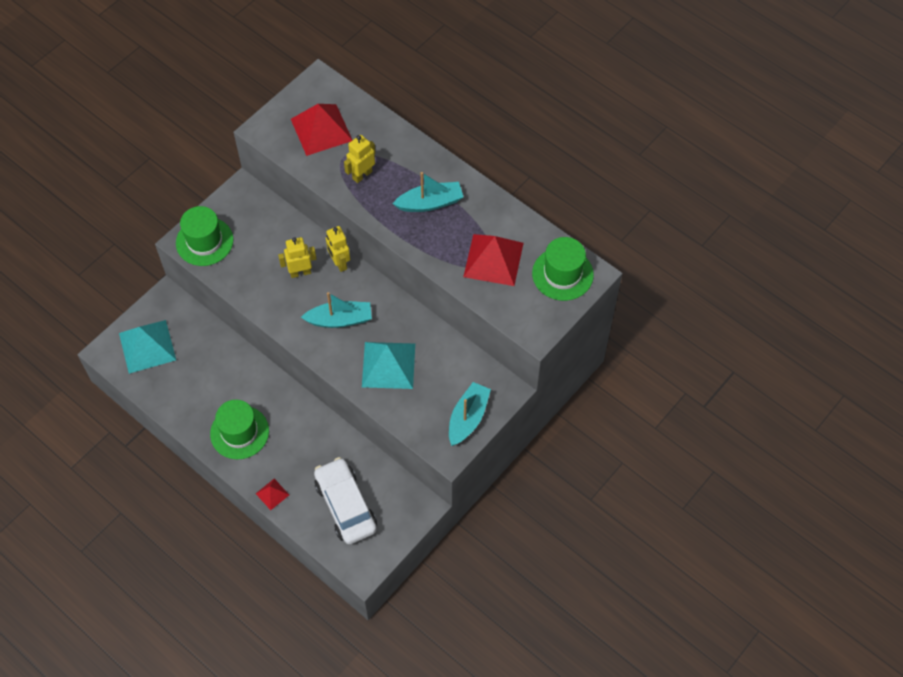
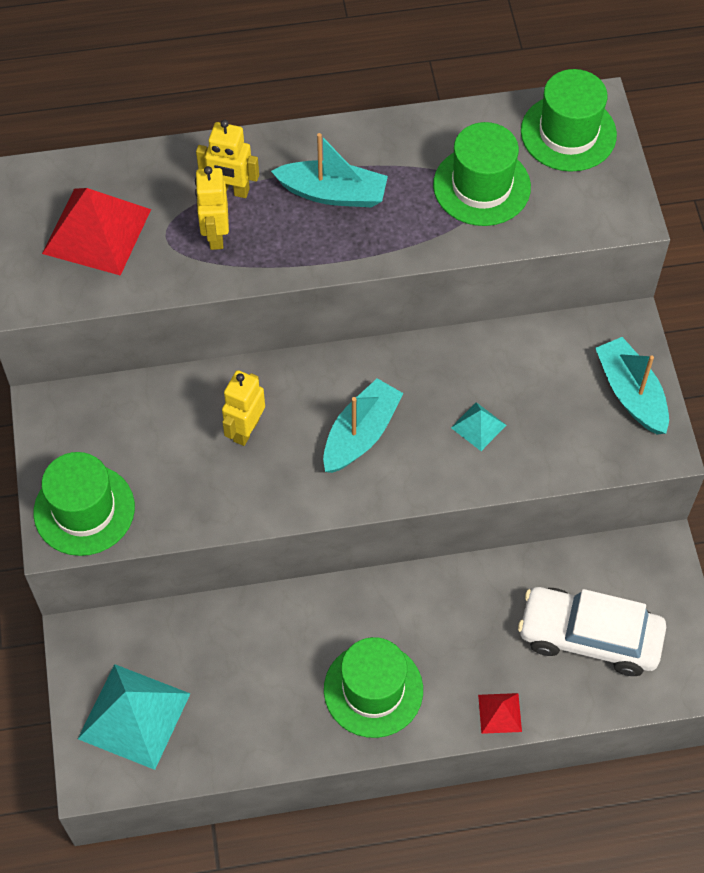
camera: 50 degrees left, 0 degrees up
yellow robot [326,226,350,272] -> yellow robot moved to [196,120,259,198]
turquoise pyramid [362,342,415,389] -> turquoise pyramid [451,402,506,451], size x0.48
turquoise boat [393,172,463,212] -> turquoise boat turned 75 degrees clockwise [271,133,388,208]
red pyramid [463,234,524,286] -> green hat [433,122,531,226]

